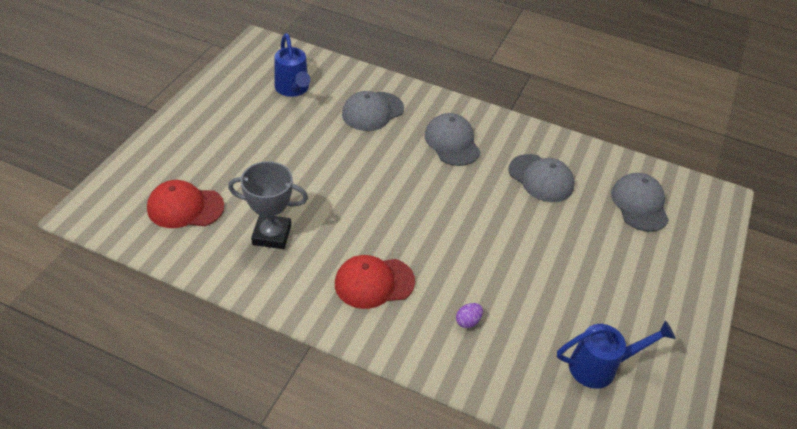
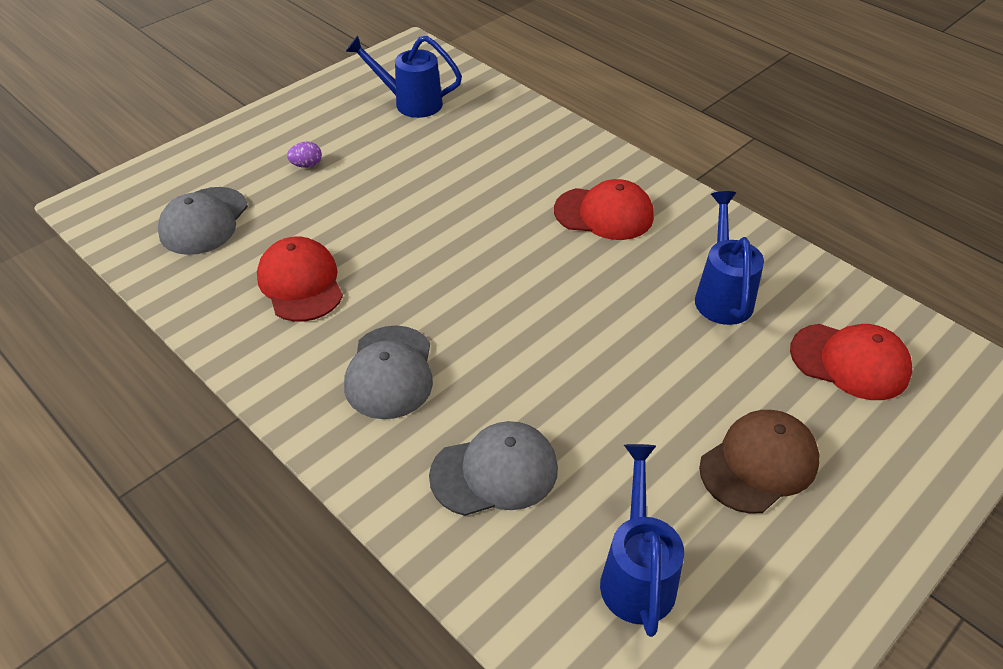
camera: 155 degrees left, 0 degrees up
grey trophy [228,161,308,249] -> blue watering can [695,191,764,325]
purple egg [456,303,483,328] -> purple egg moved to [287,141,322,168]
grey cap [509,154,574,202] -> red cap [257,237,343,322]
none -> brown cap [699,410,819,514]

